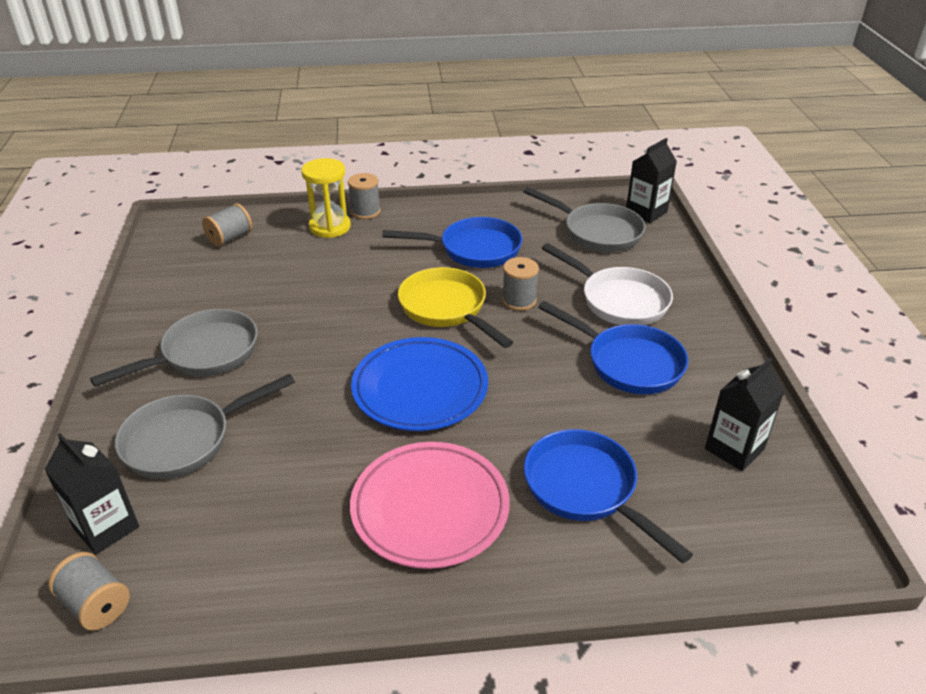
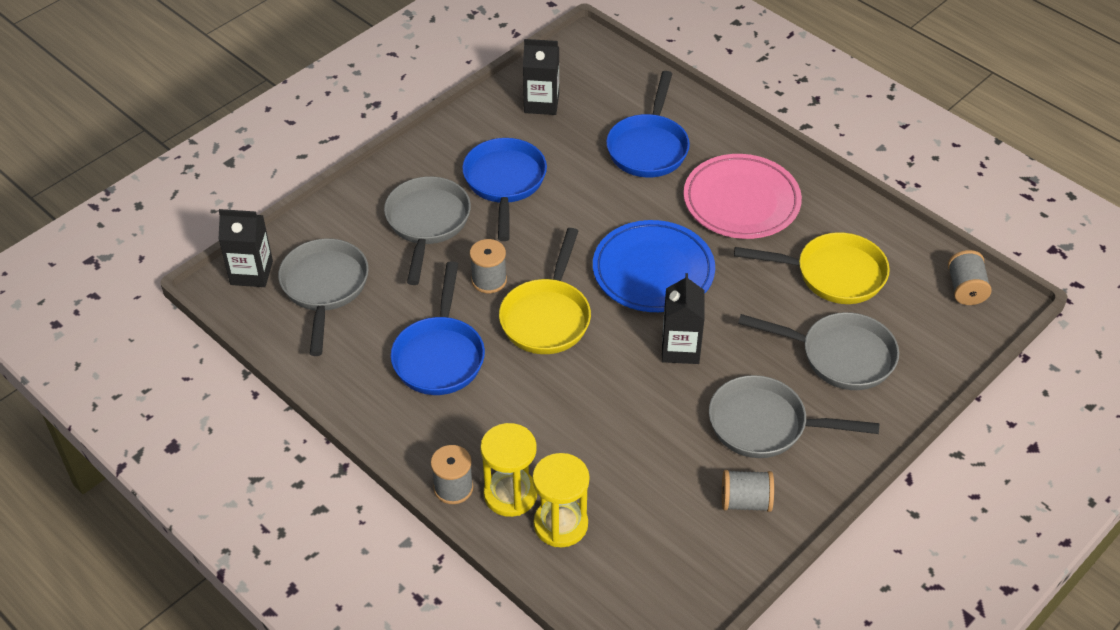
camera: 130 degrees left, 10 degrees up
black carton [44,433,139,555] -> black carton moved to [662,273,705,364]
grey spool [202,203,252,247] -> grey spool moved to [722,470,774,512]
blue pan [382,217,522,268] -> blue pan turned 135 degrees counterclockwise [391,261,485,395]
white pan [542,243,673,325] -> grey pan [384,176,471,285]
none -> yellow hourglass [532,453,590,548]
none -> yellow pan [734,232,890,304]

